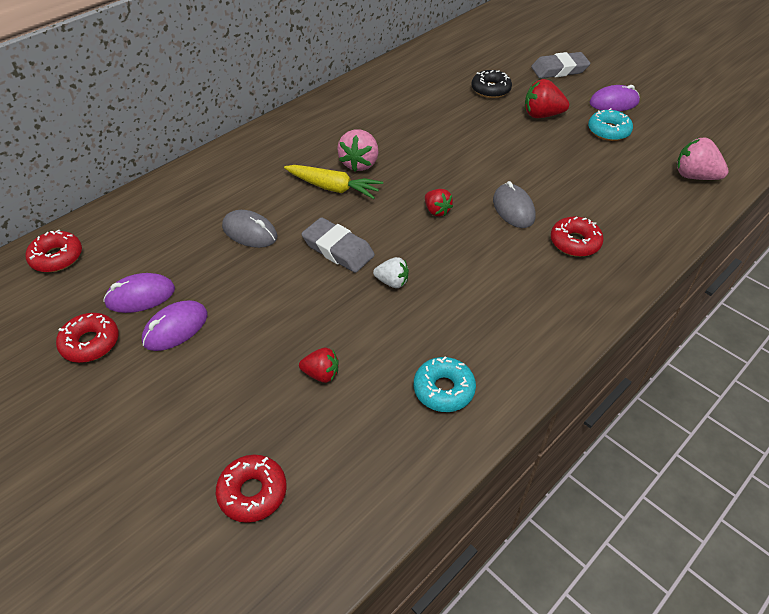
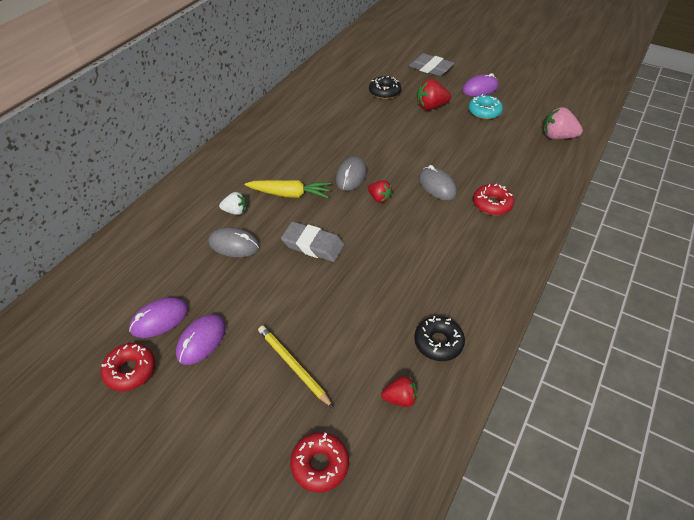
camera: 15 degrees left, 0 degrees up
red donut [25,230,82,272] -> none
red strawberry [299,348,339,383] -> red strawberry moved to [381,376,417,407]
pink strawberry [337,129,378,172] -> none
white strawberry [373,257,409,288] -> white strawberry moved to [219,192,246,215]
turquoise donut [414,356,476,412] -> black donut [414,316,465,361]
grey eraser [531,52,590,78] -> grey eraser turned 60 degrees clockwise [409,53,454,76]
none -> yellow pencil [258,326,334,408]
none -> grey mouse [336,156,367,191]

